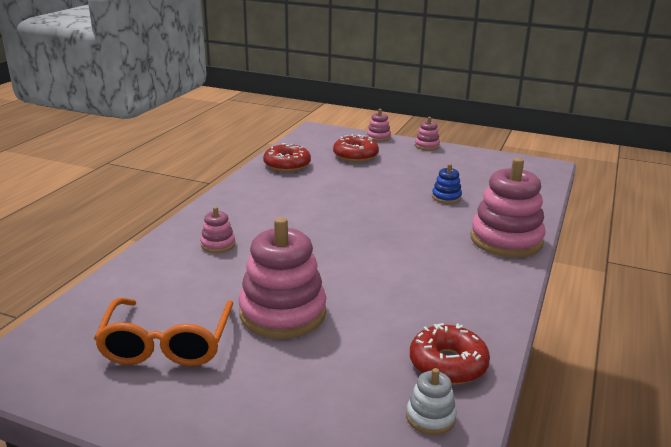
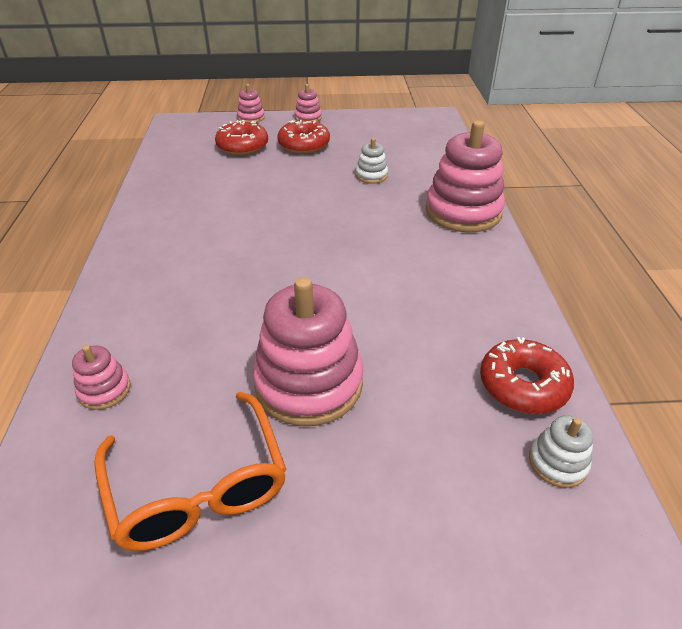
camera: 25 degrees left, 15 degrees up
pink stacking toy [200,207,235,253] -> pink stacking toy moved to [72,345,131,410]
red donut [263,143,311,172] -> red donut moved to [277,120,330,154]
blue stacking toy [432,164,462,204] -> white stacking toy [356,138,388,184]

